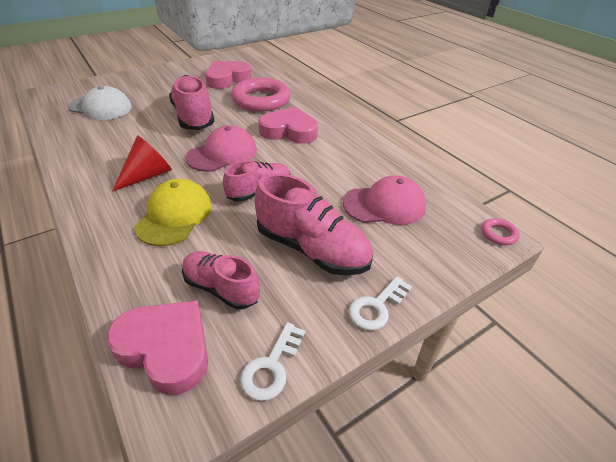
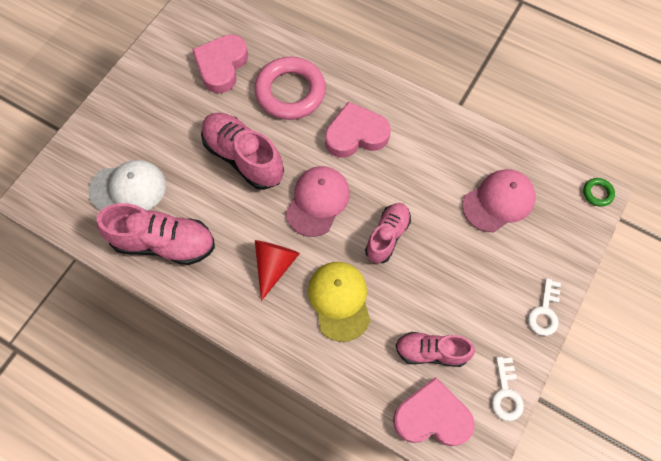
camera: 25 degrees left, 25 degrees up
pink shoe [255,173,373,276] -> pink shoe moved to [97,203,215,265]
pink ring [481,218,520,245] -> green ring [583,178,615,207]

